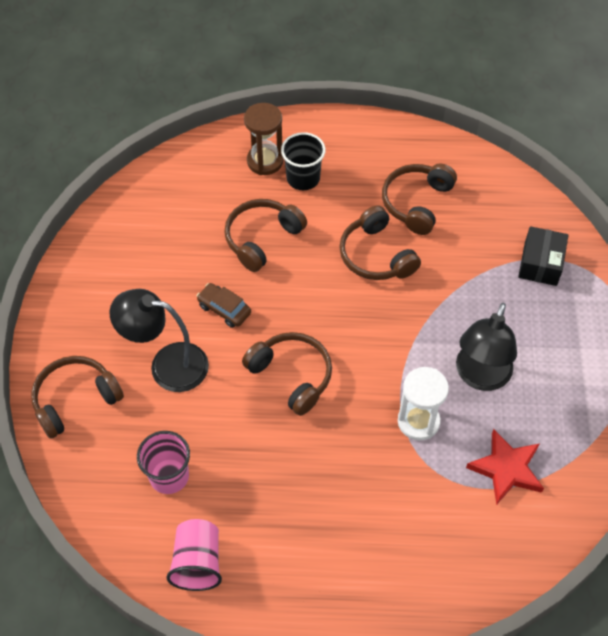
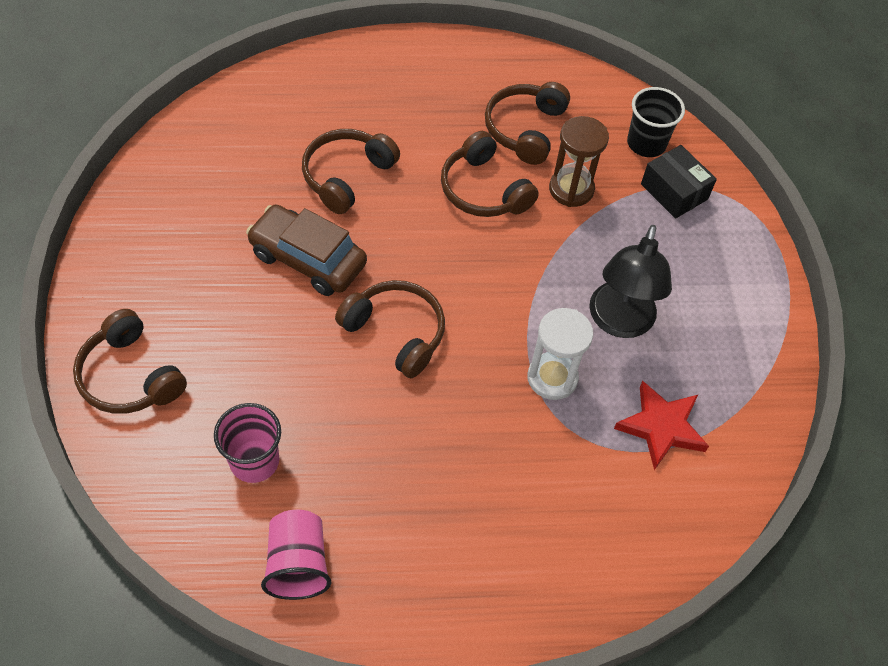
camera: 10 degrees left, 0 degrees up
brown headphones [31,356,124,439] -> brown headphones turned 90 degrees counterclockwise [73,309,187,414]
black lamp [110,289,209,392] -> none
brown car [197,283,251,328] -> brown car [246,205,367,296], size x1.76
brown hourglass [244,103,283,175] -> brown hourglass moved to [549,116,609,207]
black cup [281,132,326,190] -> black cup moved to [627,87,685,157]
black box [518,226,568,286] -> black box turned 45 degrees counterclockwise [641,145,717,219]

